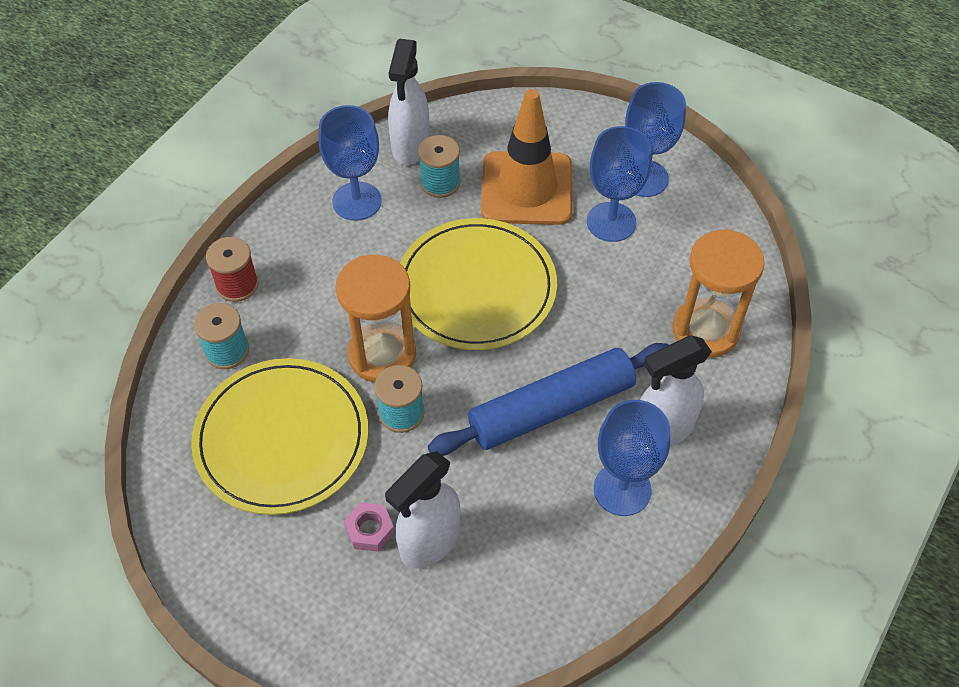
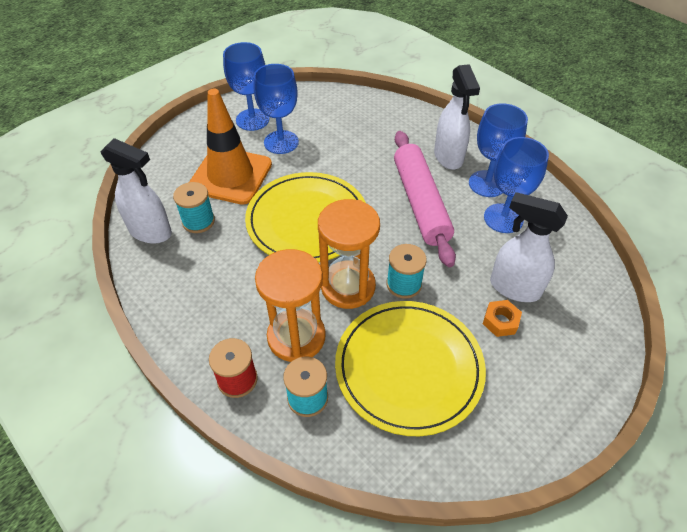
camera: 75 degrees left, 5 degrees down
blue goblet [319,105,382,221] -> blue goblet moved to [484,137,549,233]
pink nut [344,502,394,552] -> orange nut [483,300,522,337]
white spray bottle [385,451,460,569] -> white spray bottle turned 150 degrees clockwise [490,192,568,302]
blue rolling pin [428,343,669,456] -> pink rolling pin [394,131,456,267]
orange hourglass [673,229,765,358] -> orange hourglass moved to [255,249,326,362]

